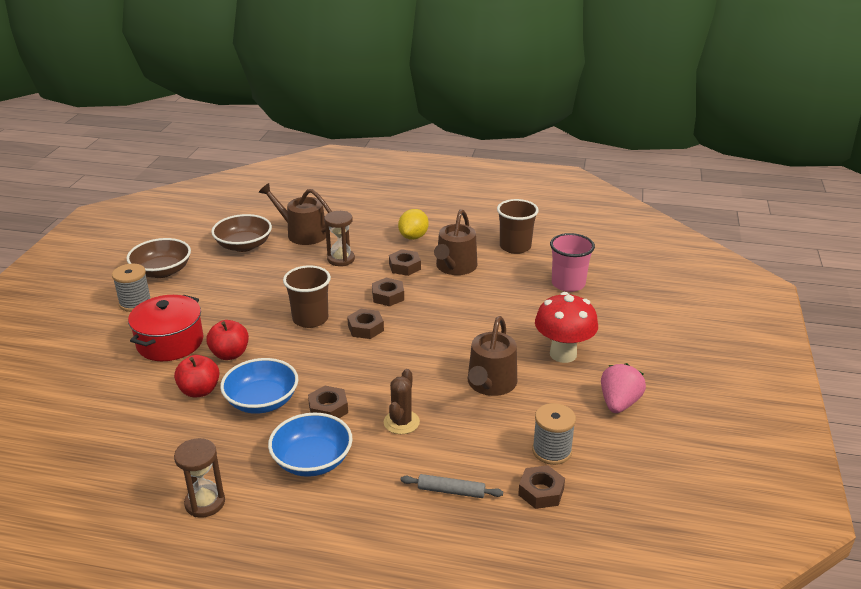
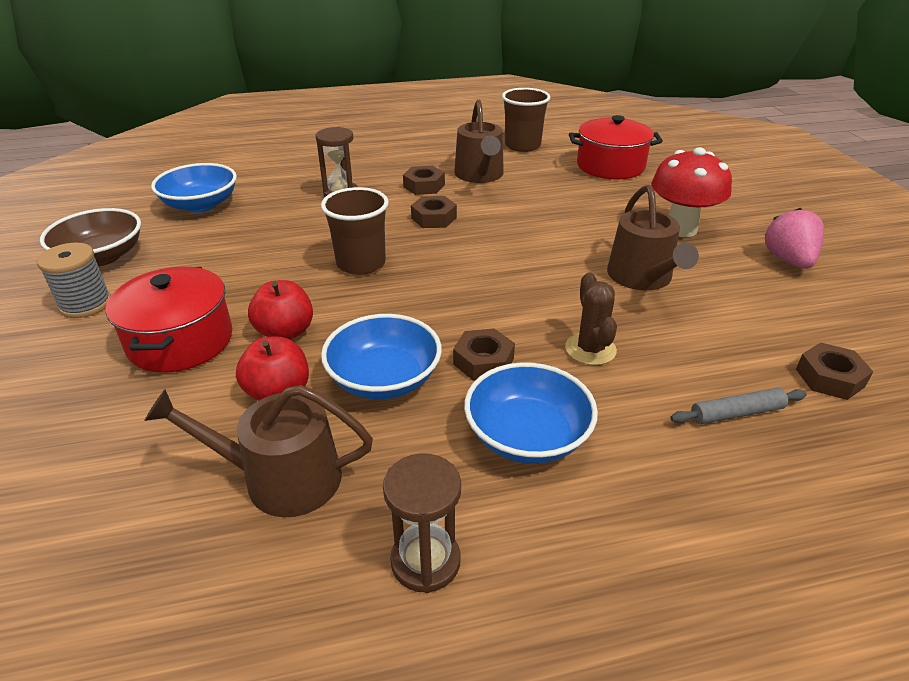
camera: 25 degrees left, 5 degrees up
brown bowl [211,214,272,252] -> blue bowl [151,163,237,213]
brown watering can [259,183,332,245] -> brown watering can moved to [144,385,373,517]
brown nut [347,309,384,339] -> none
yellow lemon [398,209,429,240] -> none
grey spool [532,403,576,465] -> none
pink cup [550,233,595,292] -> red pot [569,115,663,179]

